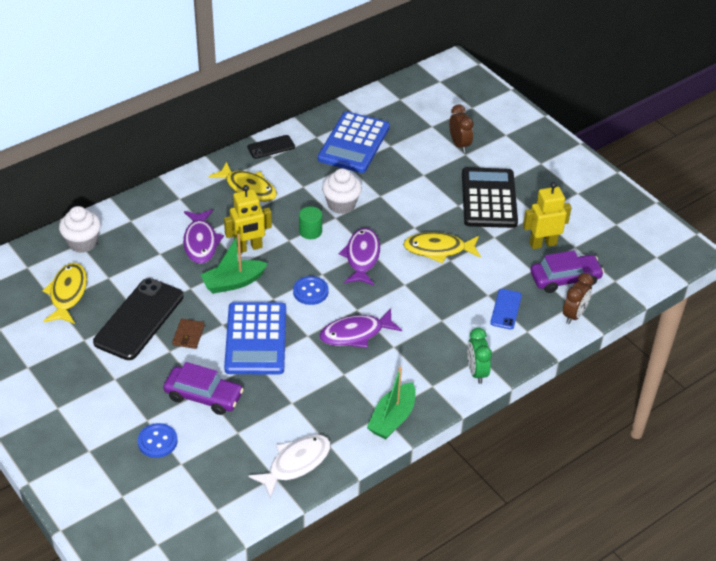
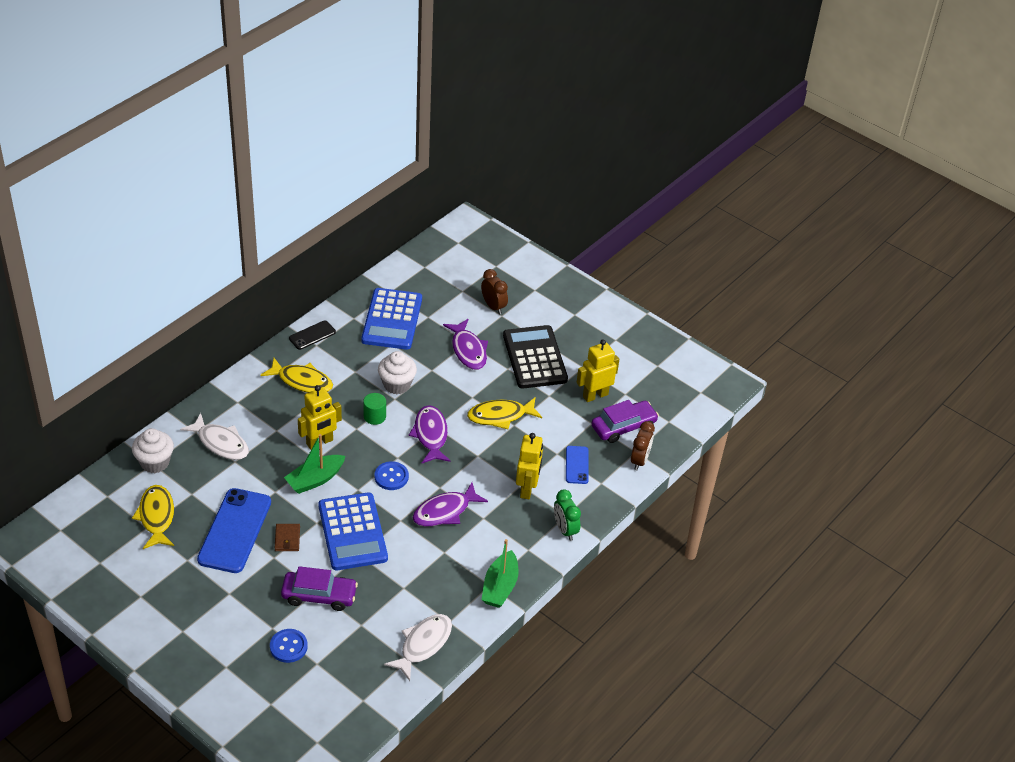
camera: 15 degrees left, 0 degrees up
black phone [93,278,184,360] -> blue phone [197,488,271,573]
purple fish [183,209,224,264] -> purple fish moved to [443,319,488,370]
none -> white fish [180,413,249,460]
none -> yellow robot [516,433,543,499]

